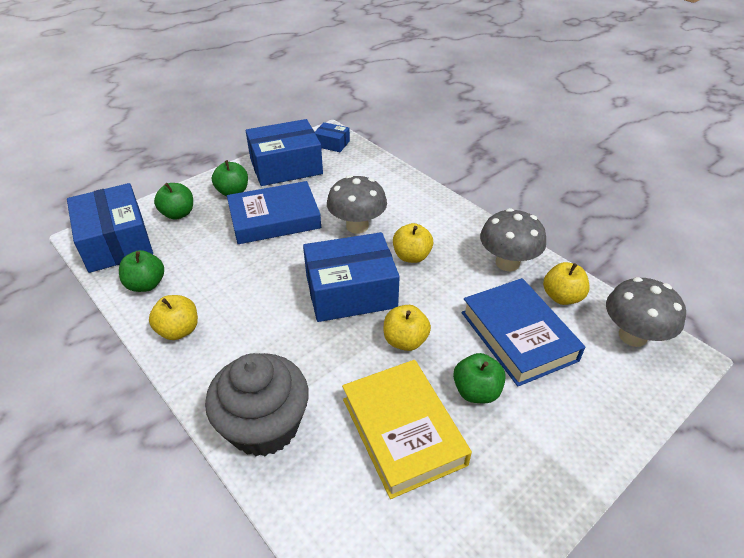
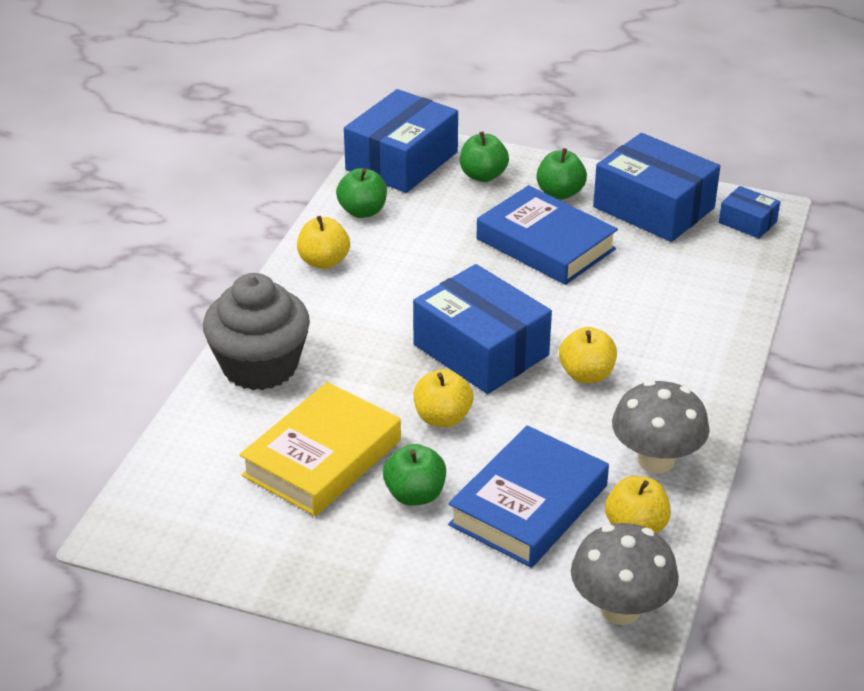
camera: 60 degrees right, 5 degrees down
blue box [315,122,350,152] -> blue box turned 45 degrees counterclockwise [719,186,780,239]
grey mushroom [327,175,387,234] -> none

